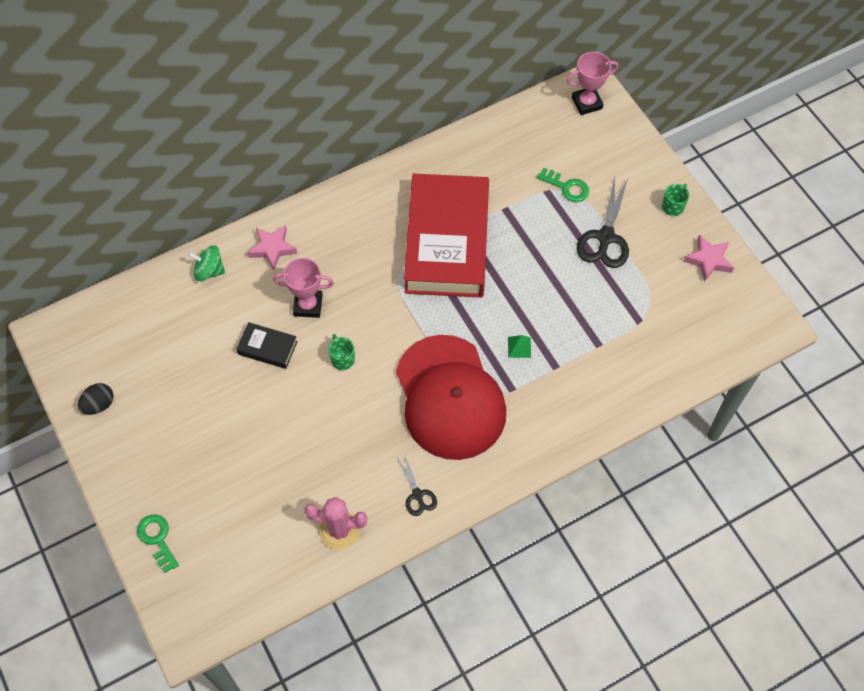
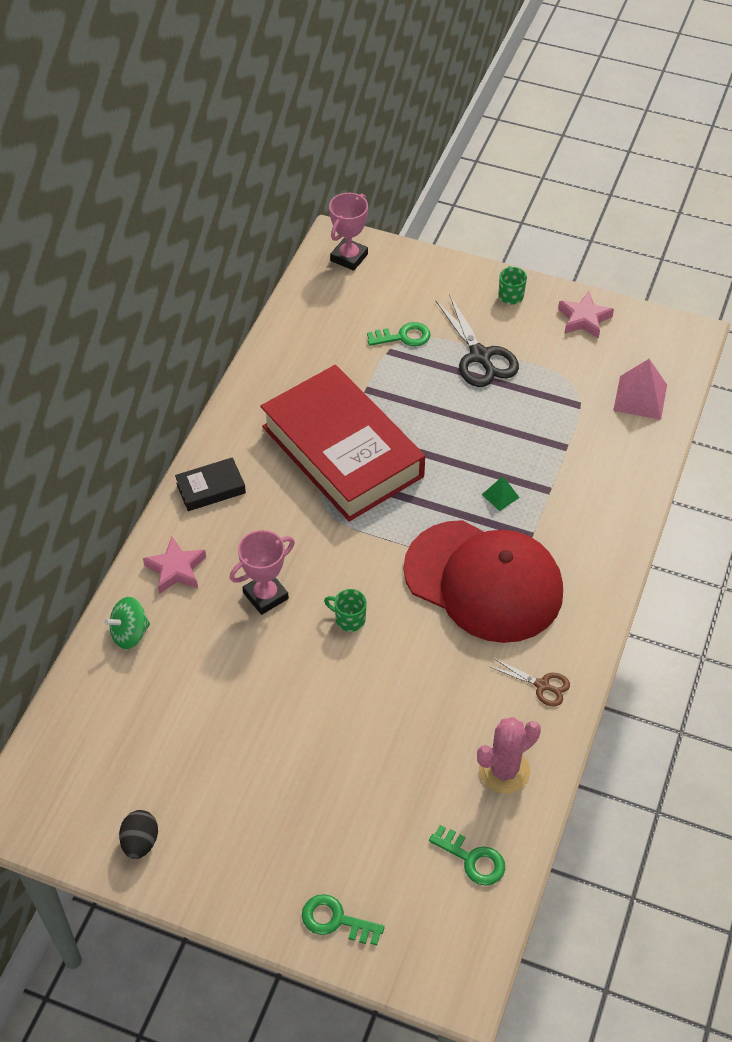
camera: 40 degrees left, 10 degrees down
black book [236,322,298,369] -> black book moved to [175,457,246,511]
black scissors [397,454,437,516] -> brown scissors [490,659,570,706]
none -> green key [429,825,505,886]
none -> pink pyramid [613,359,667,420]

